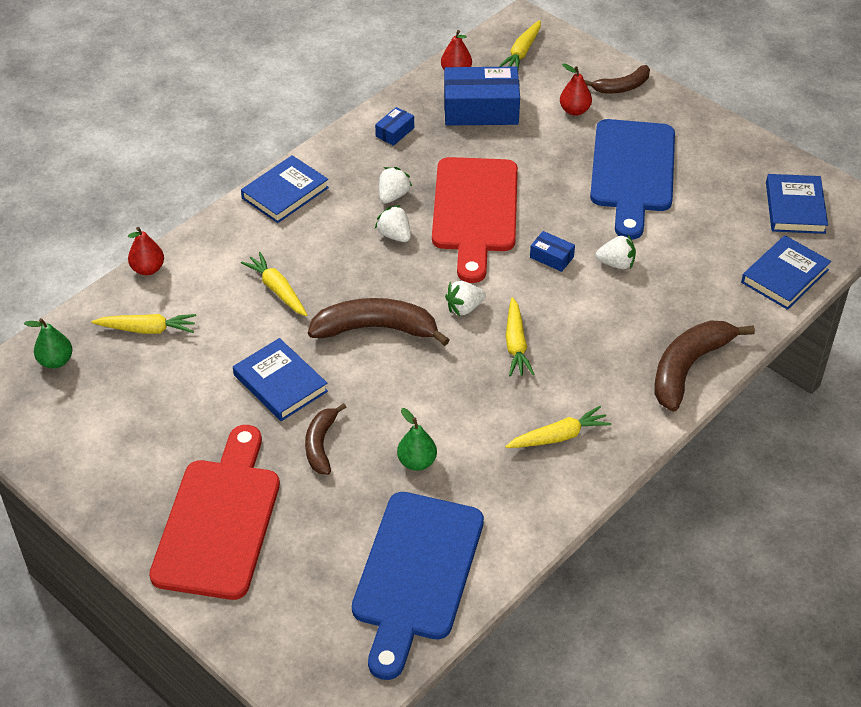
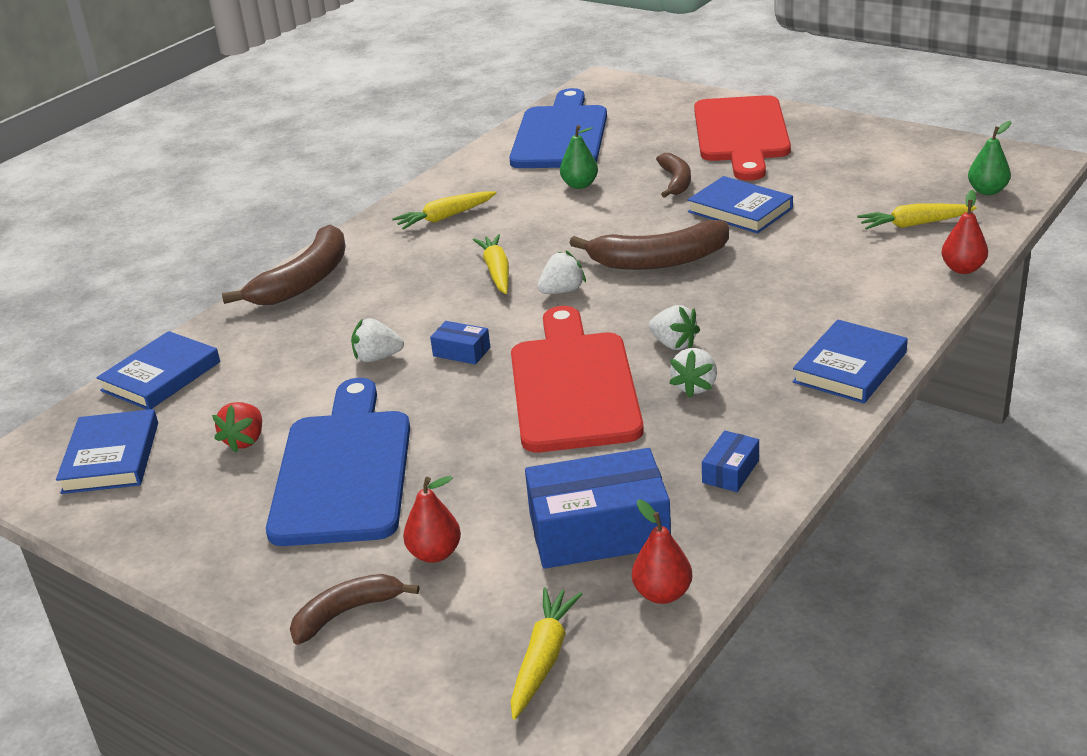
camera: 175 degrees right, 15 degrees down
yellow carrot [241,252,307,316] -> none
none -> red strawberry [212,402,262,453]

